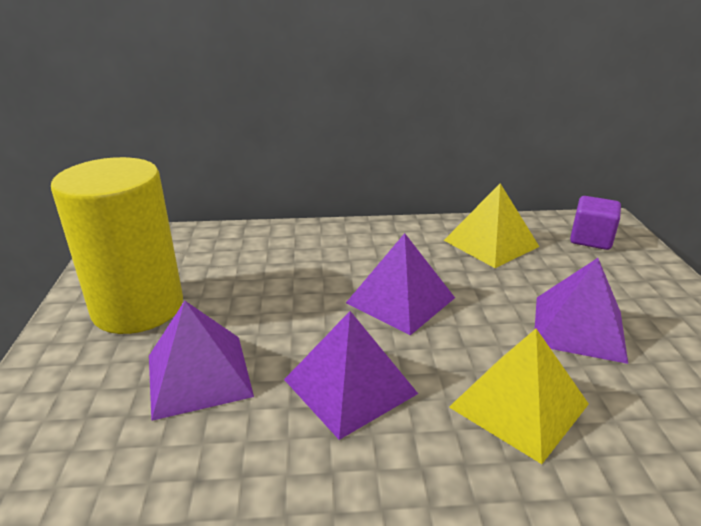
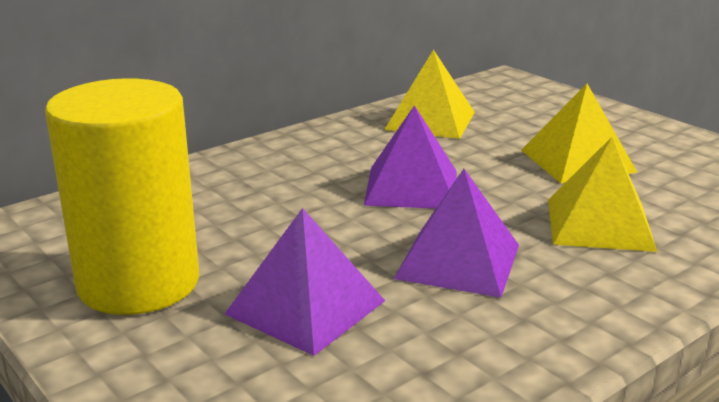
camera: 35 degrees left, 5 degrees down
purple pyramid [535,258,628,364] -> yellow pyramid [521,84,638,183]
purple cube [570,196,621,250] -> none

